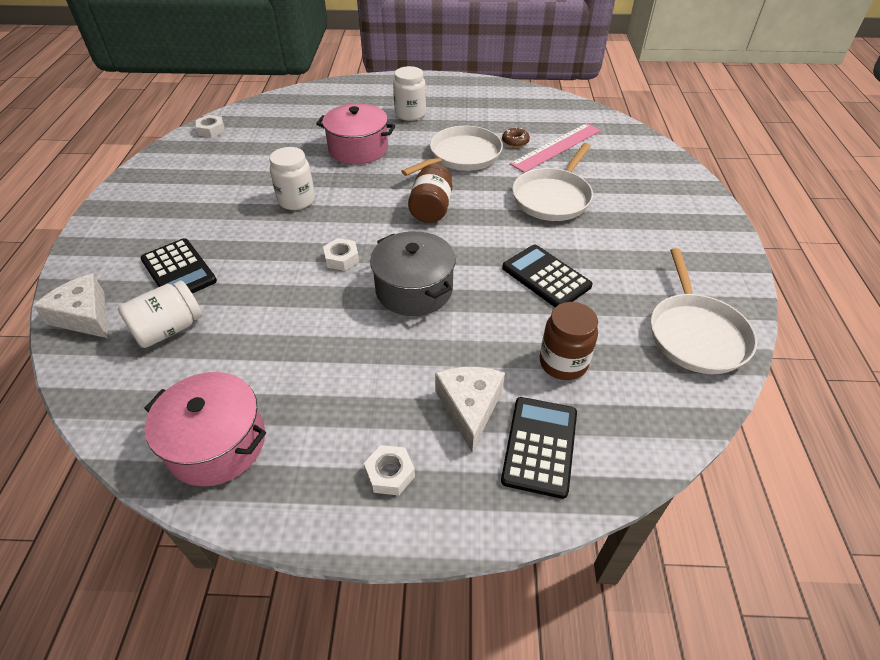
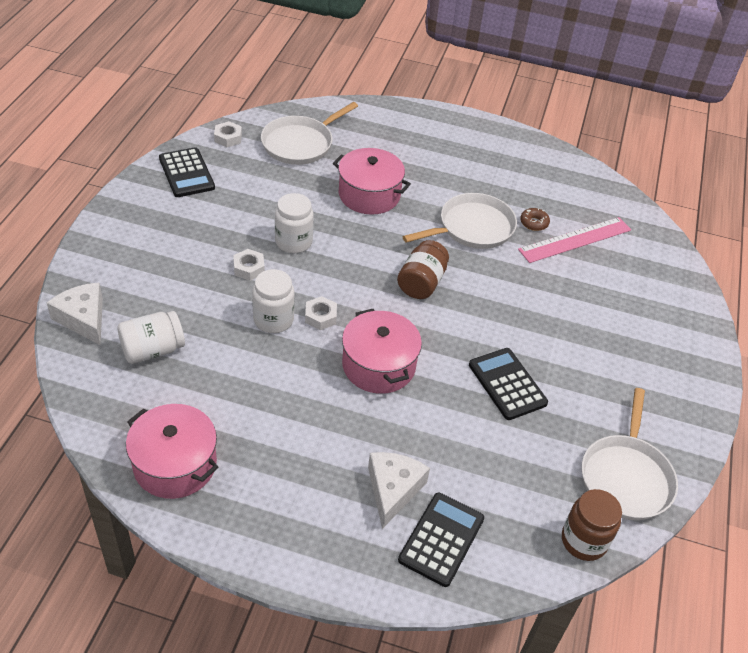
camera: 10 degrees right, 0 degrees up
black calculator [140,238,217,293] -> black calculator moved to [159,147,215,197]
white nut [364,445,415,495] -> white nut moved to [233,249,265,281]
grey pot [370,231,456,316] -> pink pot [342,309,422,394]
white jar [393,66,426,121] -> white jar moved to [252,269,295,333]
white pan [512,143,593,221] -> white pan moved to [261,102,358,165]
brown jar [540,302,598,380] -> brown jar moved to [562,489,622,561]

